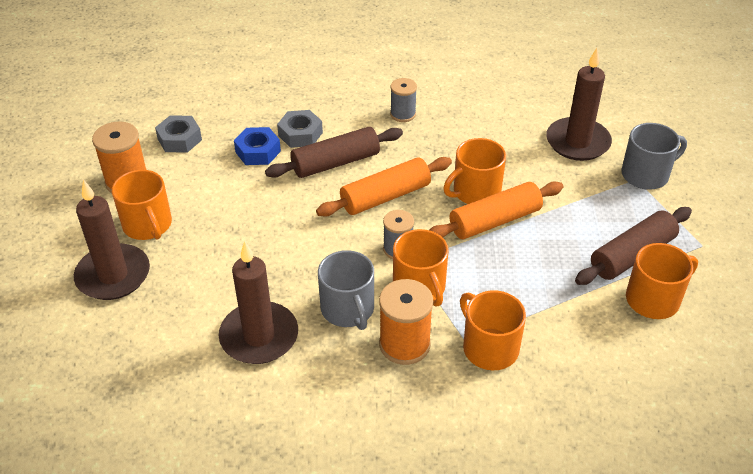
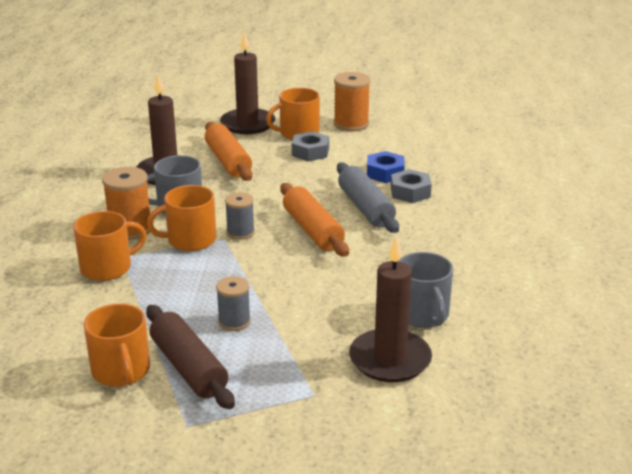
camera: 95 degrees right, 15 degrees down
grey nut [155,115,202,153] -> grey nut moved to [292,131,329,161]
brown rolling pin [265,127,403,178] -> grey rolling pin [337,162,399,233]
grey spool [390,78,417,122] -> grey spool moved to [216,276,251,331]
orange rolling pin [429,182,563,239] -> orange rolling pin moved to [205,122,253,181]
orange mug [443,138,506,204] -> none
grey mug [622,123,687,190] -> grey mug moved to [399,252,453,328]

